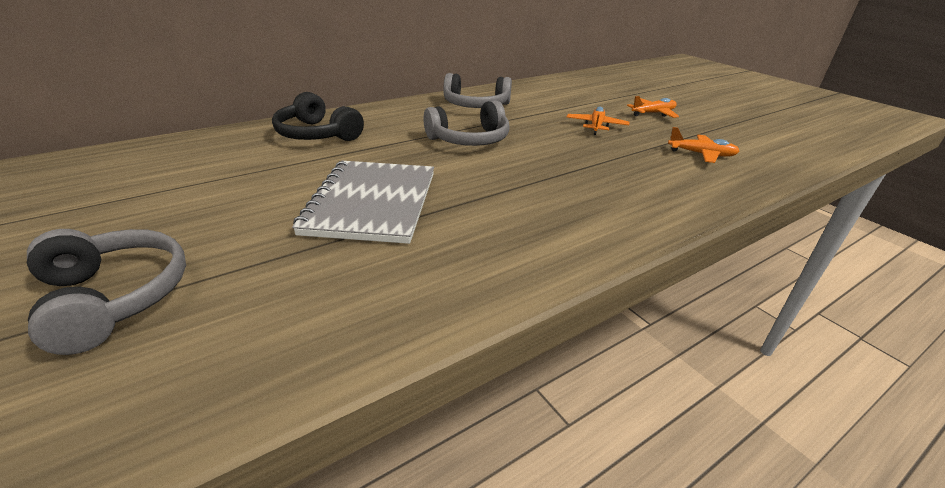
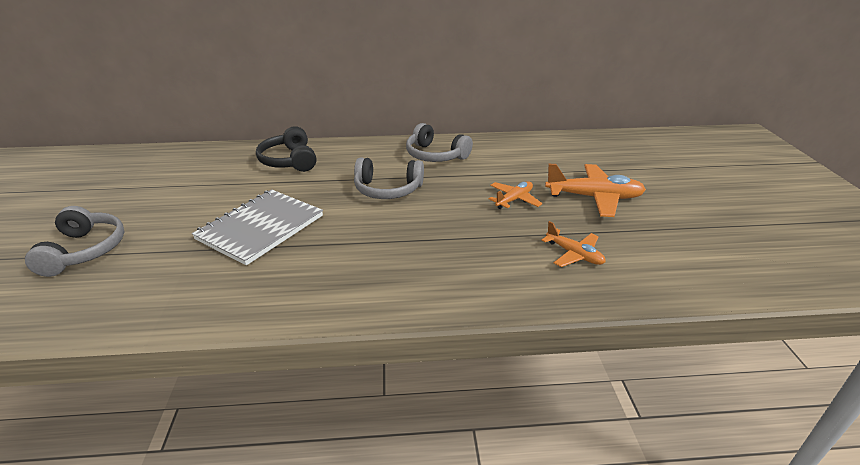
camera: 30 degrees right, 0 degrees up
orange plane [627,96,679,118] -> orange plane [545,164,646,217], size x1.72

